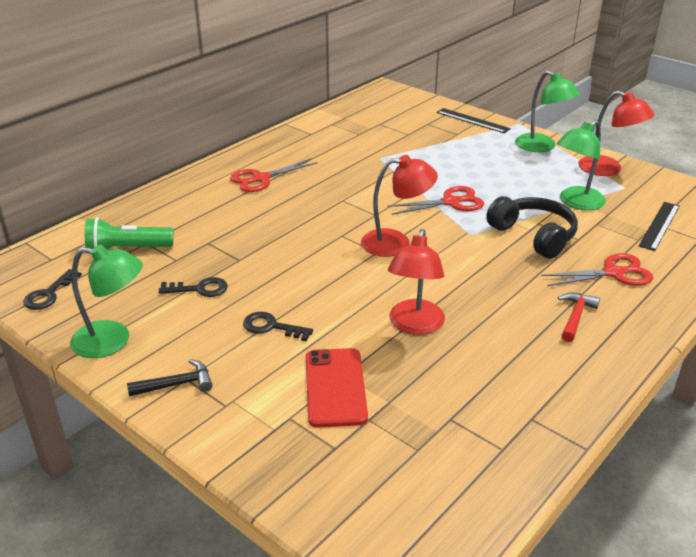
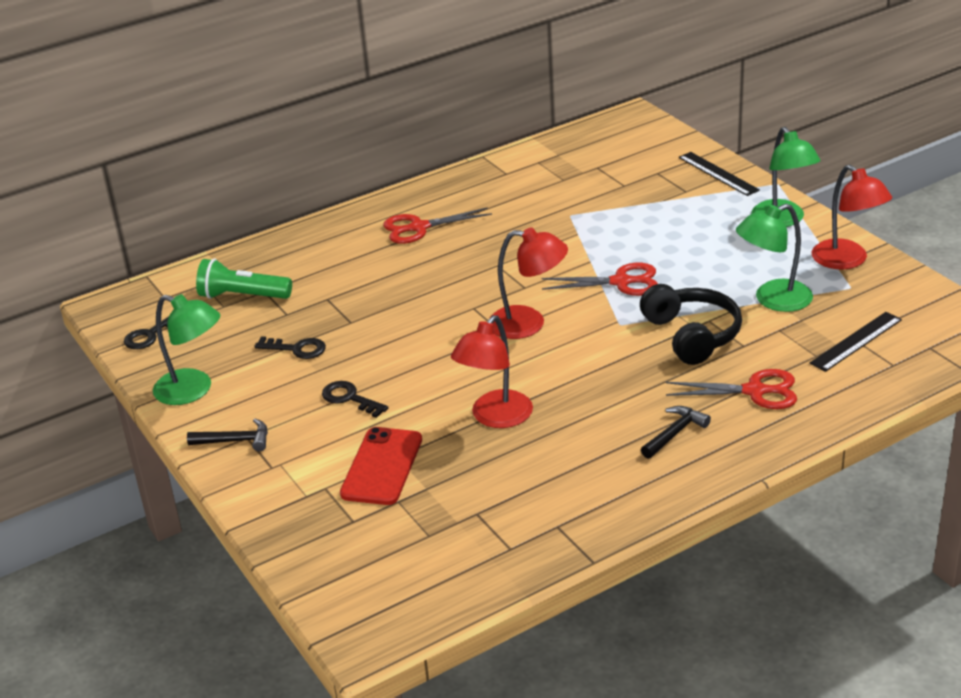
camera: 20 degrees right, 0 degrees up
red hammer [558,293,600,342] -> black hammer [641,406,711,459]

